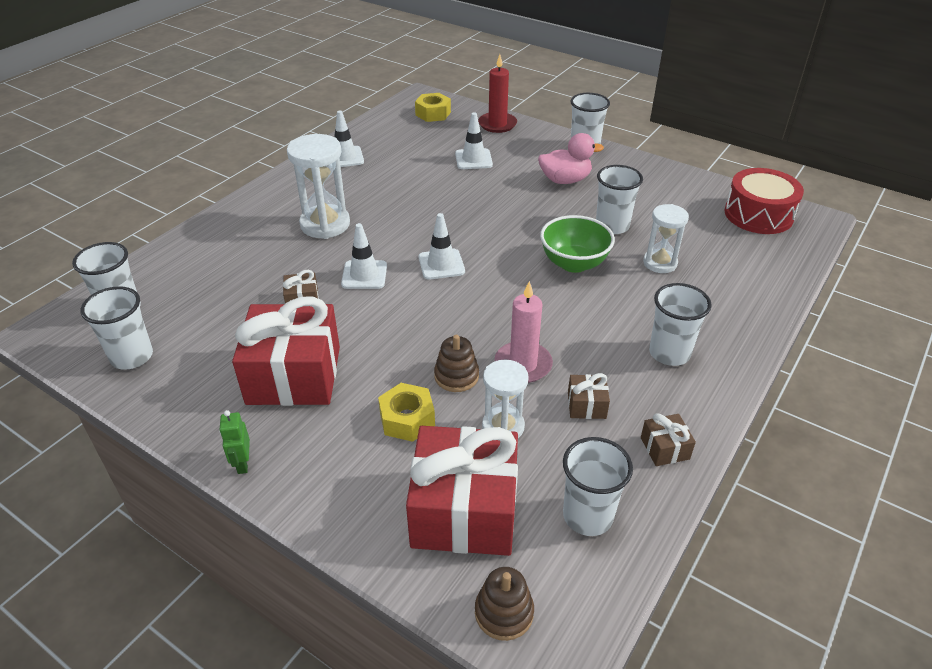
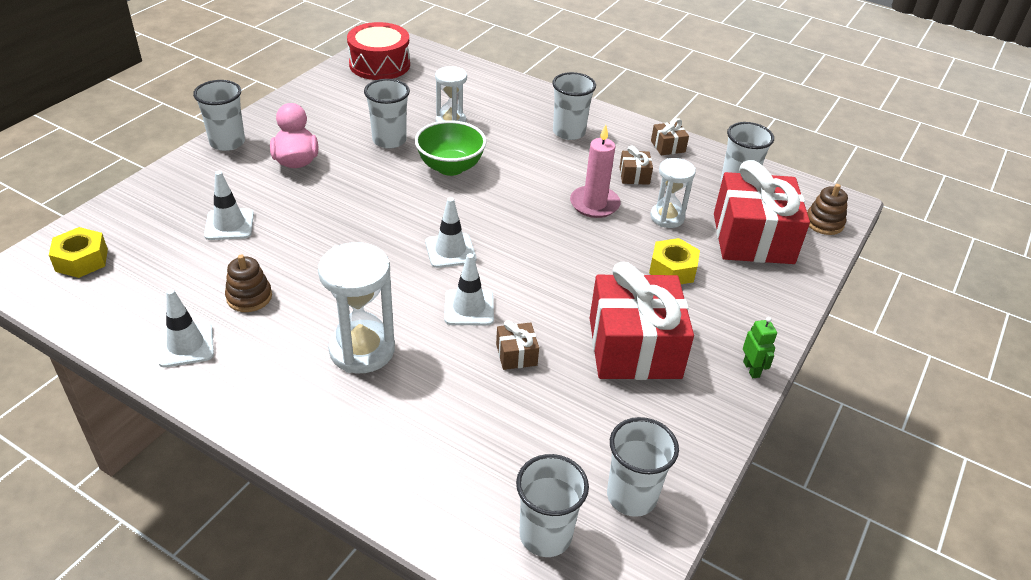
camera: 95 degrees left, 0 degrees up
green robot [219,410,250,474] -> green robot turned 90 degrees counterclockwise [743,317,777,378]
brown stacking toy [434,335,479,392] -> brown stacking toy moved to [225,255,272,312]
red candle [478,54,517,133] -> none

